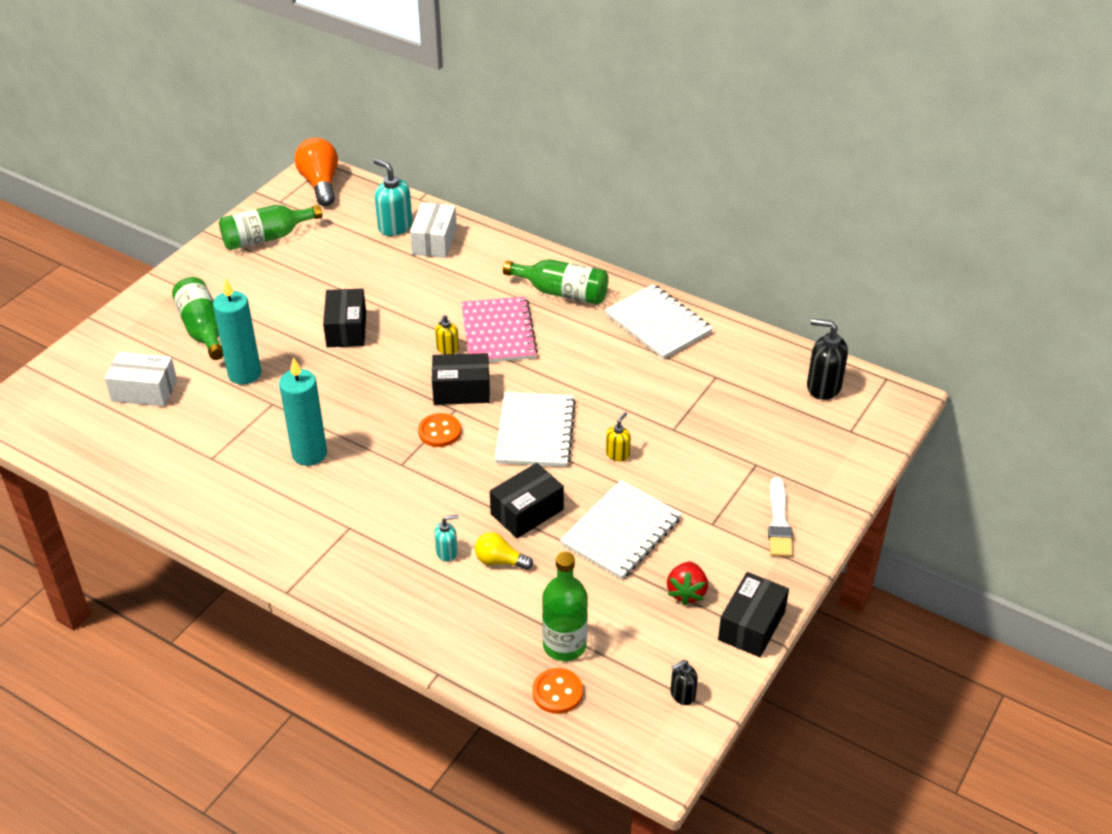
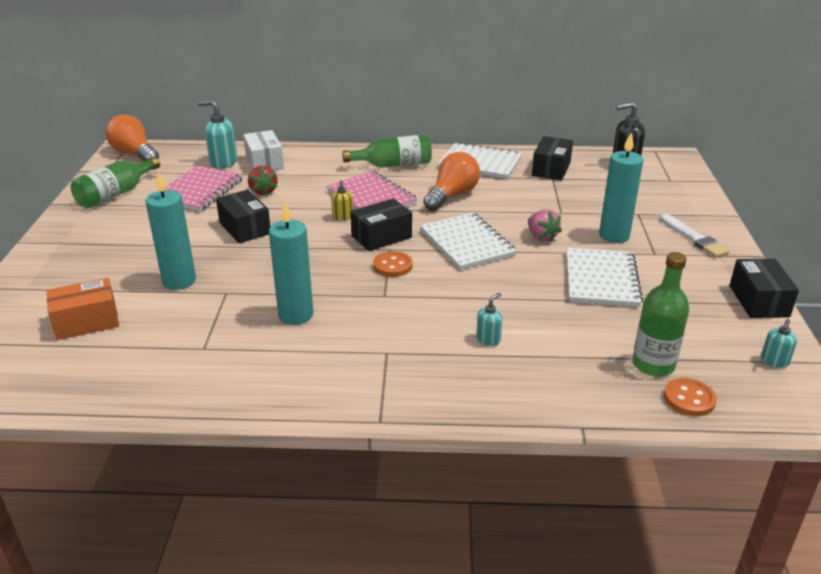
camera: 30 degrees left, 10 degrees down
white box [105,352,177,407] -> orange box [47,278,119,340]
green bottle [172,277,224,360] -> none
yellow light bulb [475,532,533,570] -> none
black box [490,463,564,538] -> black box moved to [532,136,573,180]
yellow soap dispenser [606,412,631,461] -> pink strawberry [528,209,562,242]
red strawberry [667,562,708,605] -> red strawberry moved to [248,166,277,196]
black soap dispenser [670,660,698,705] -> turquoise soap dispenser [761,319,797,368]
none -> pink notebook [165,166,243,211]
none -> orange light bulb [423,152,480,211]
none -> turquoise candle [599,132,643,243]

